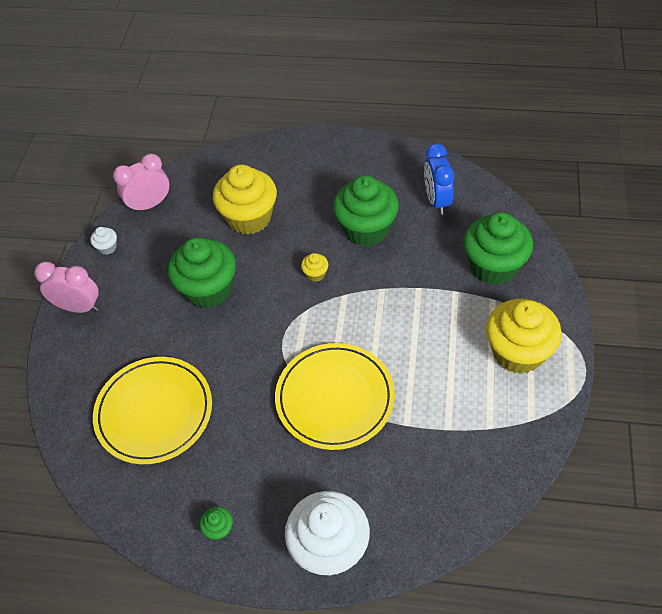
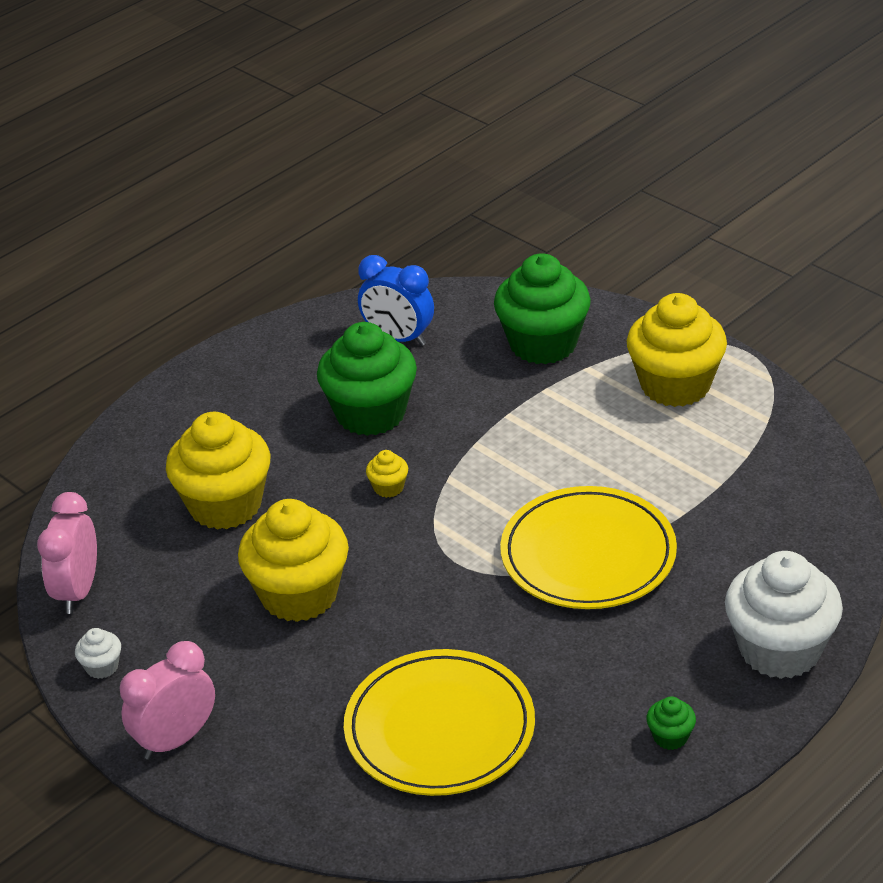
camera: 55 degrees left, 15 degrees down
green cupcake [168,237,236,308] -> yellow cupcake [238,499,349,622]

